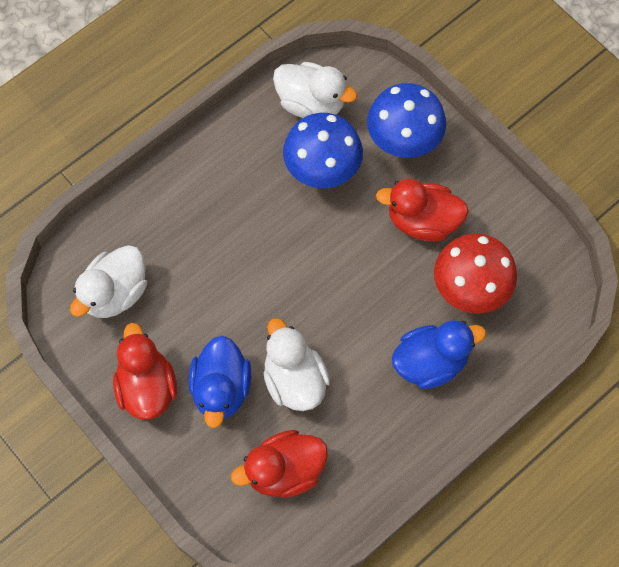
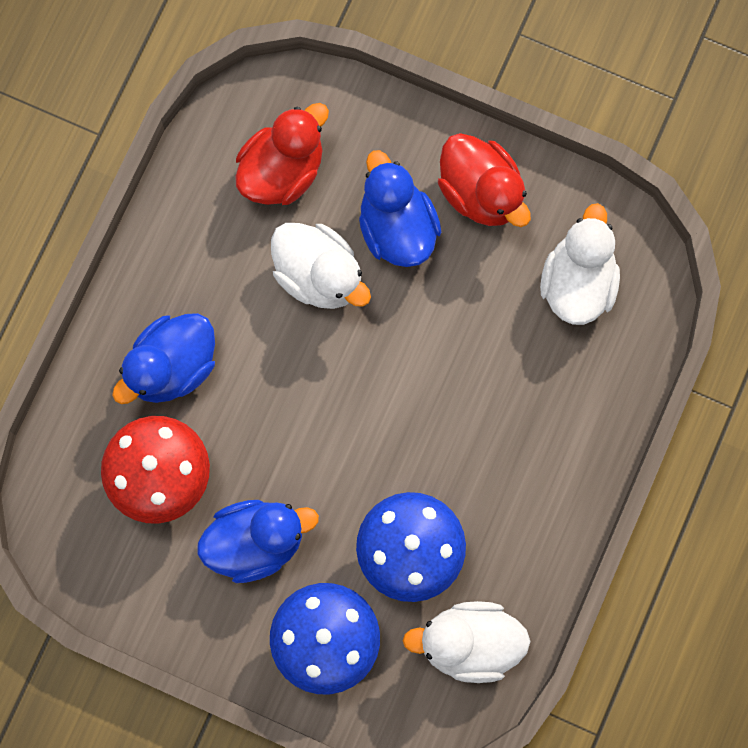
camera: 155 degrees right, 10 degrees up
red duck [376,179,469,242] -> blue duck [198,500,319,583]

